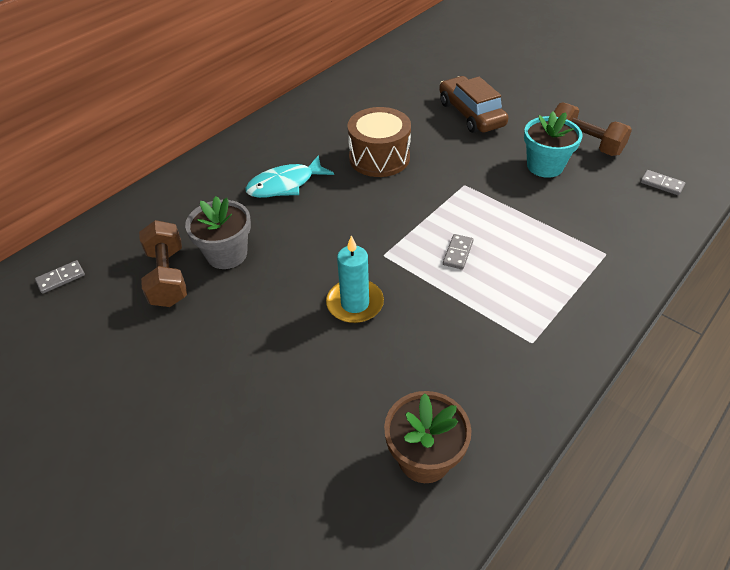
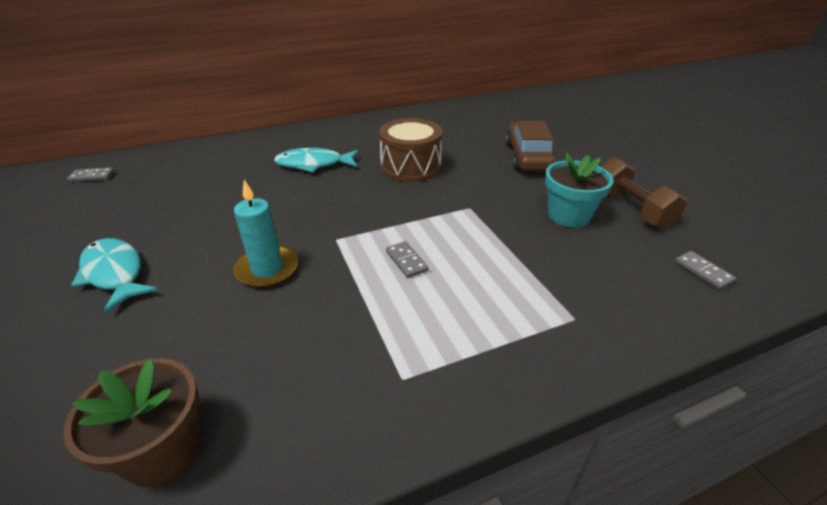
camera: 25 degrees right, 10 degrees down
brown dumbbell [139,220,187,307] -> none
grey flower pot [185,196,251,269] -> none
grey domino [443,234,473,270] -> grey domino turned 75 degrees counterclockwise [386,241,429,278]
none -> turquoise fish [71,238,158,313]

